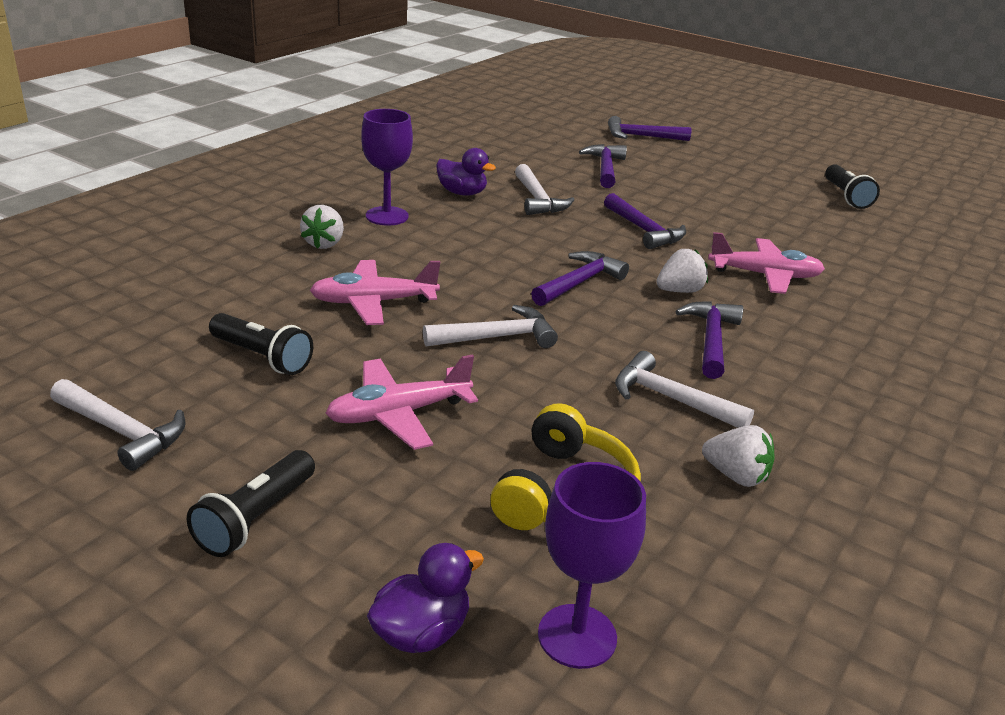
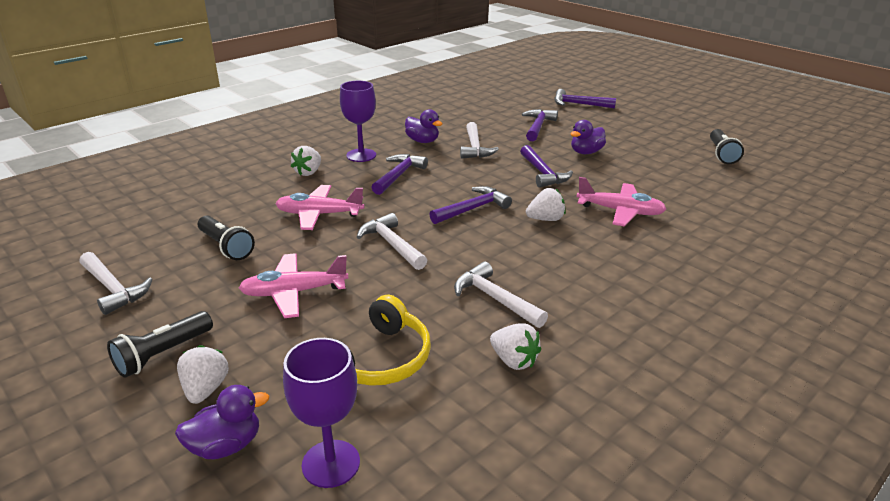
camera: 15 degrees right, 0 degrees up
white hammer [423,305,558,348] -> white hammer turned 120 degrees counterclockwise [357,213,428,270]
purple hammer [675,301,743,379] -> purple hammer moved to [371,154,428,195]
none -> white strawberry [177,345,229,404]
none -> purple duck [570,120,606,154]

